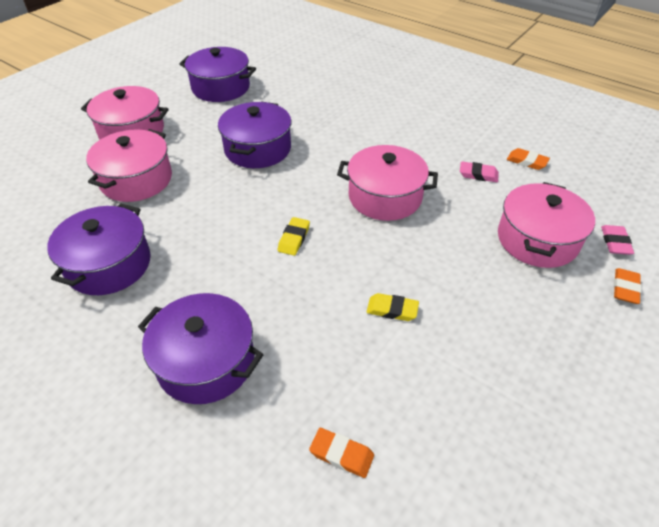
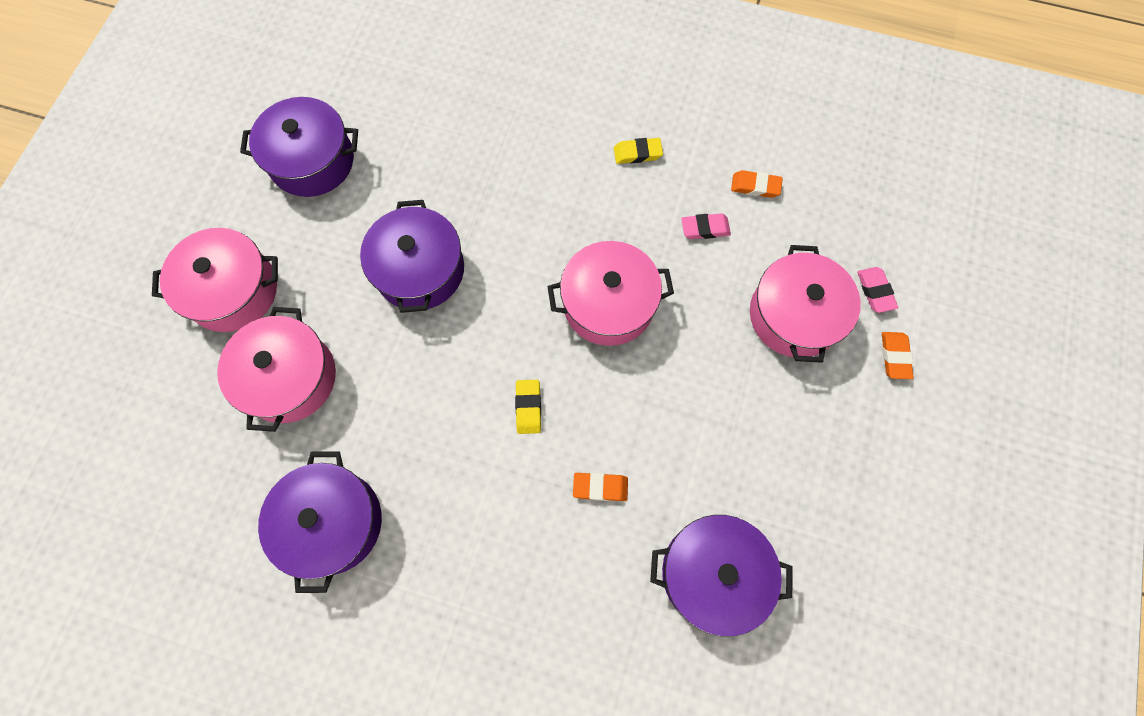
camera: 20 degrees left, 25 degrees up
purple pot [138,293,264,404] -> purple pot moved to [650,515,793,637]
orange eraser [309,428,374,478] -> orange eraser moved to [573,473,628,501]
yellow eraser [367,293,419,321] -> yellow eraser moved to [614,138,663,164]

